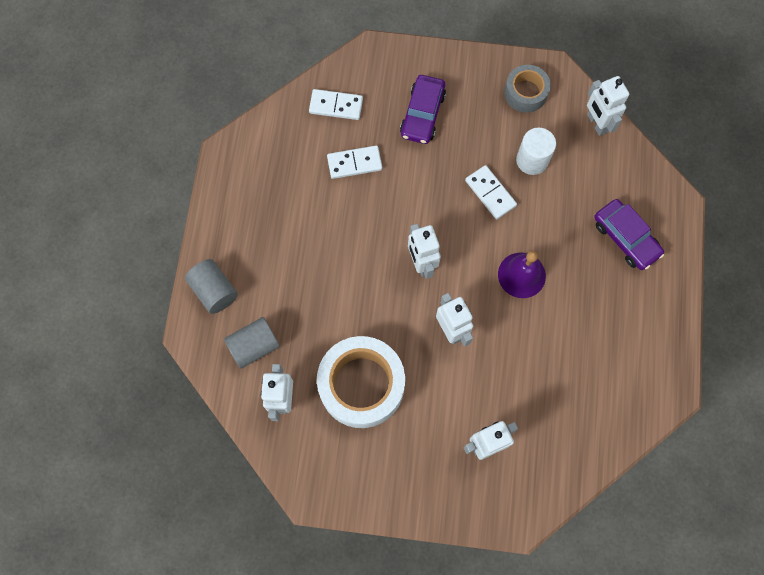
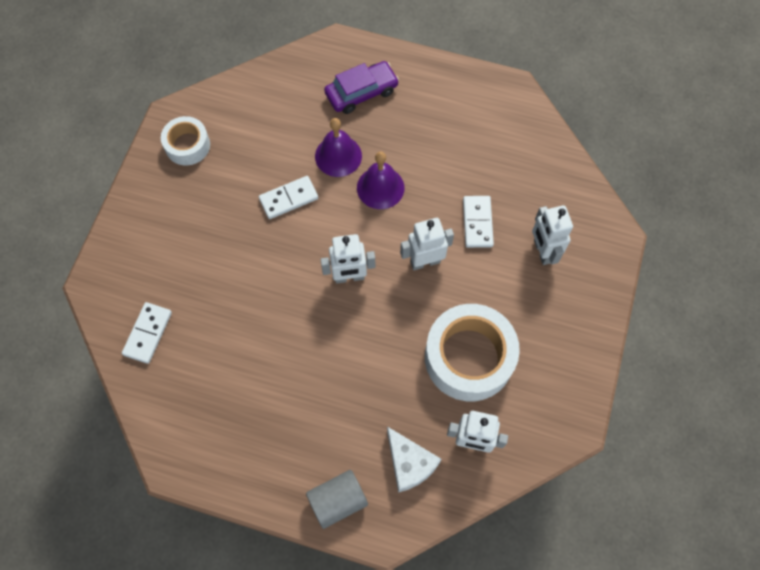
camera: 80 degrees left, 5 degrees down
grey cylinder [224,317,280,368] -> white cheese [387,427,442,493]
white domino [327,145,382,179] -> white domino moved to [463,196,494,248]
purple car [400,75,446,144] -> none
grey tape [504,65,551,113] -> white tape [161,116,210,166]
white cylinder [516,128,556,175] -> none
white robot [587,76,629,136] -> none
none -> purple bell [315,118,362,177]

